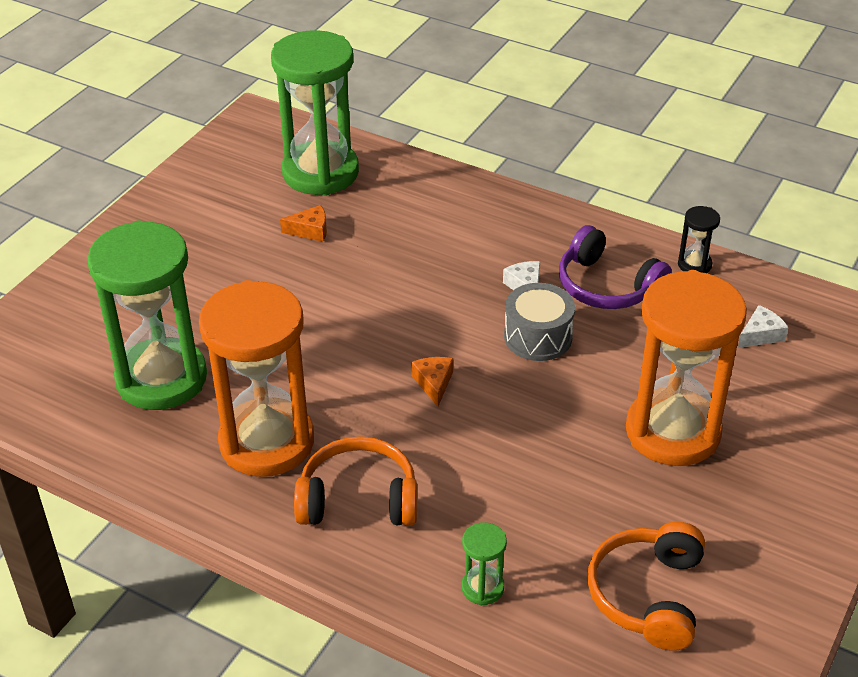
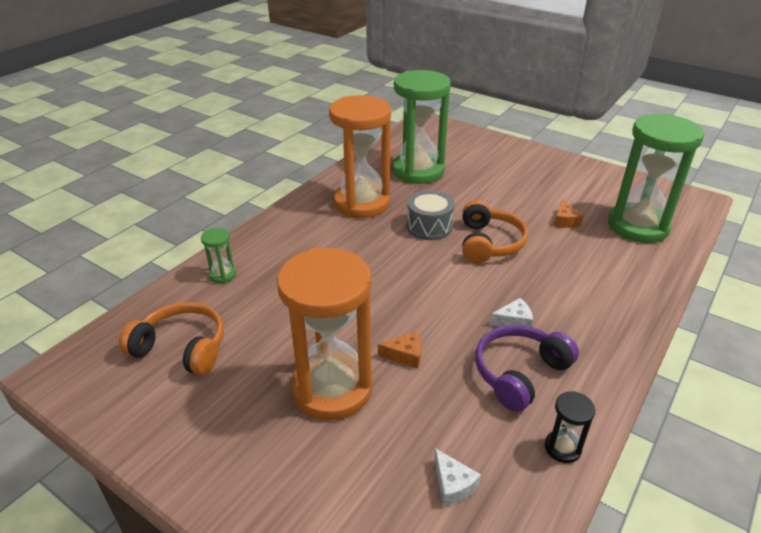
camera: 95 degrees right, 5 degrees down
orange headphones [294,436,418,526] -> orange headphones moved to [462,200,528,264]
orange cheese [411,357,453,407] -> orange cheese moved to [378,331,421,368]
grey drum [504,283,575,361] -> grey drum moved to [407,190,455,240]

